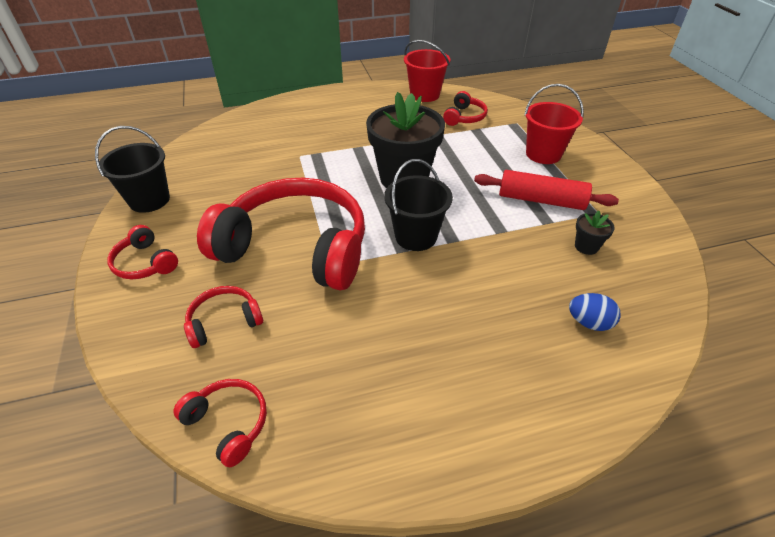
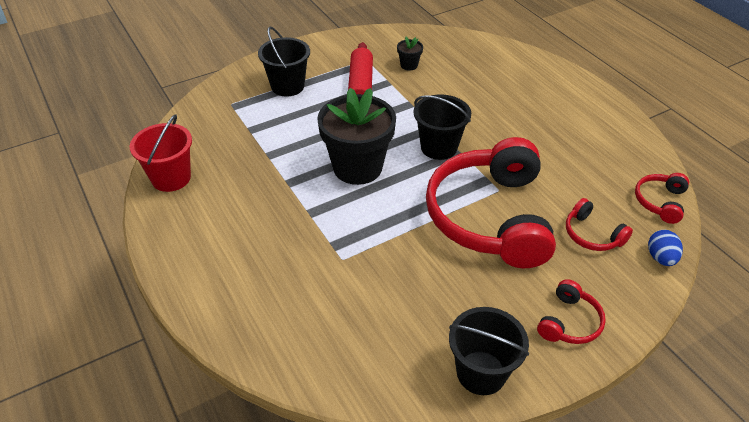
camera: 105 degrees left, 0 degrees up
red headphones [443,91,488,126] -> none
red bucket [524,84,584,164] -> black bucket [258,27,310,96]
blue egg [569,293,621,331] -> blue egg moved to [648,230,683,266]

